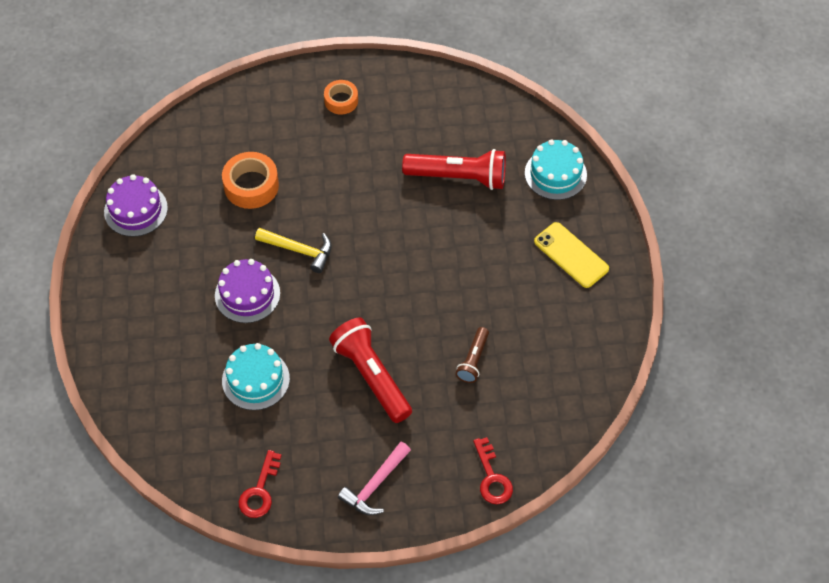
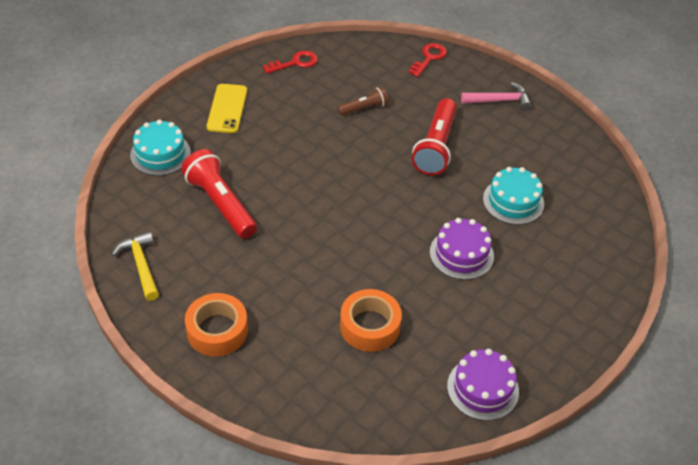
camera: 135 degrees left, 10 degrees down
red key [239,450,282,518] -> red key moved to [263,50,318,74]
yellow hammer [255,228,332,273] -> yellow hammer moved to [112,231,159,301]
orange tape [324,80,358,115] -> orange tape [185,293,248,357], size x1.56

